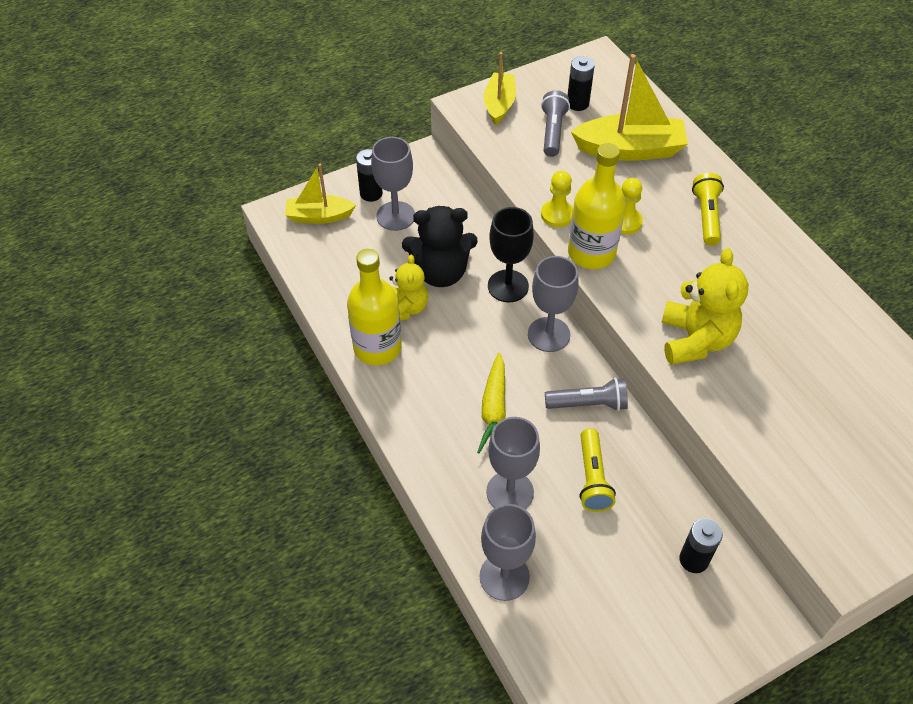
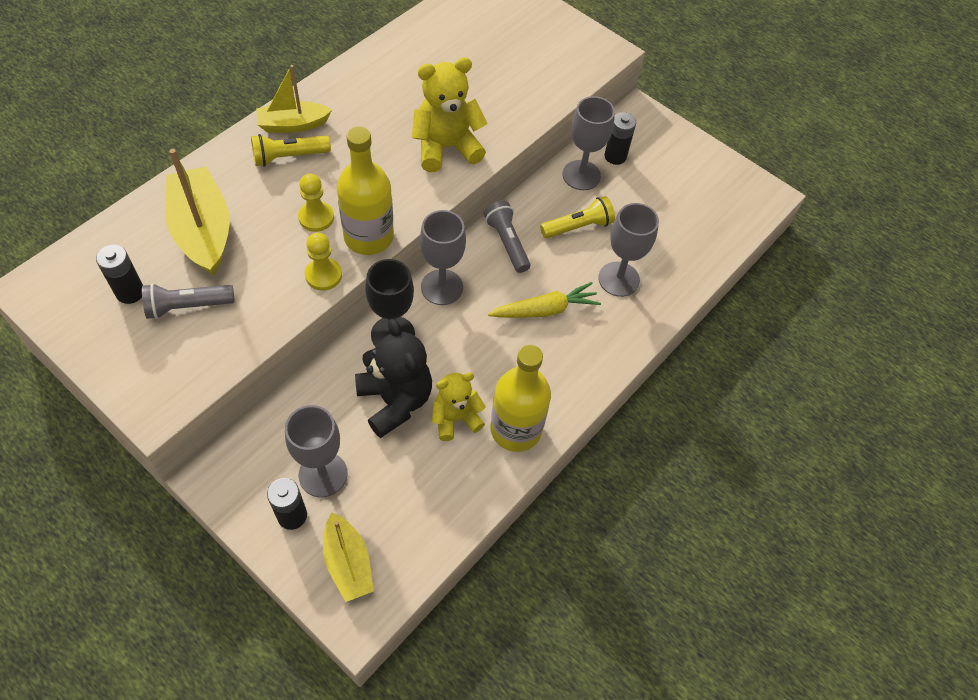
camera: 115 degrees left, 5 degrees up
grey goblet [480,504,536,601] -> grey goblet moved to [562,96,615,190]
yellow boat [484,52,516,125] -> yellow boat moved to [256,65,332,133]

